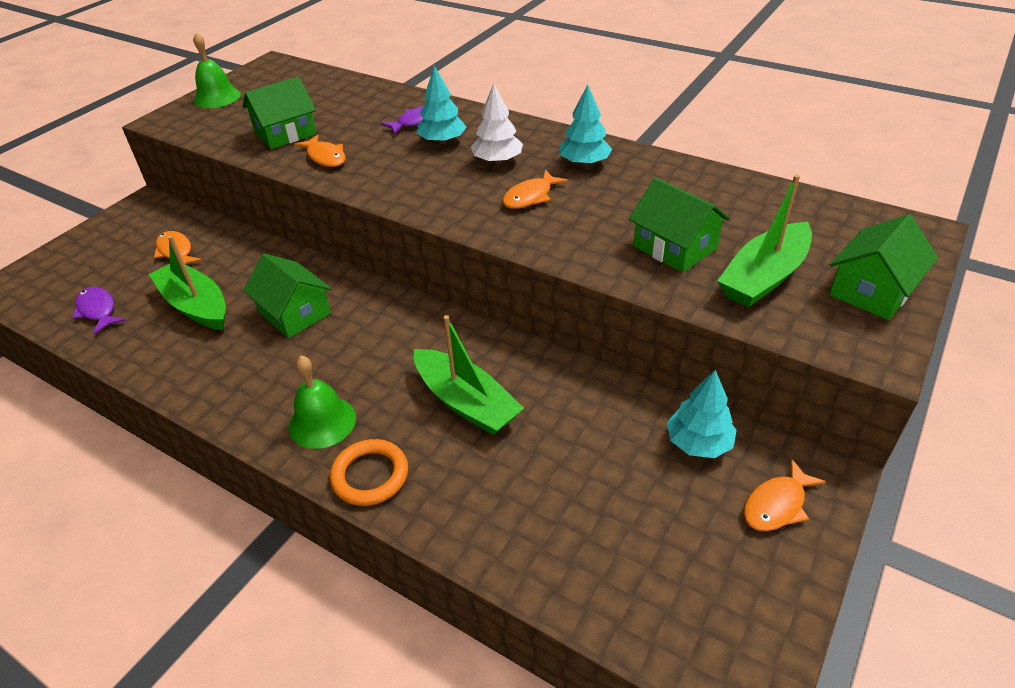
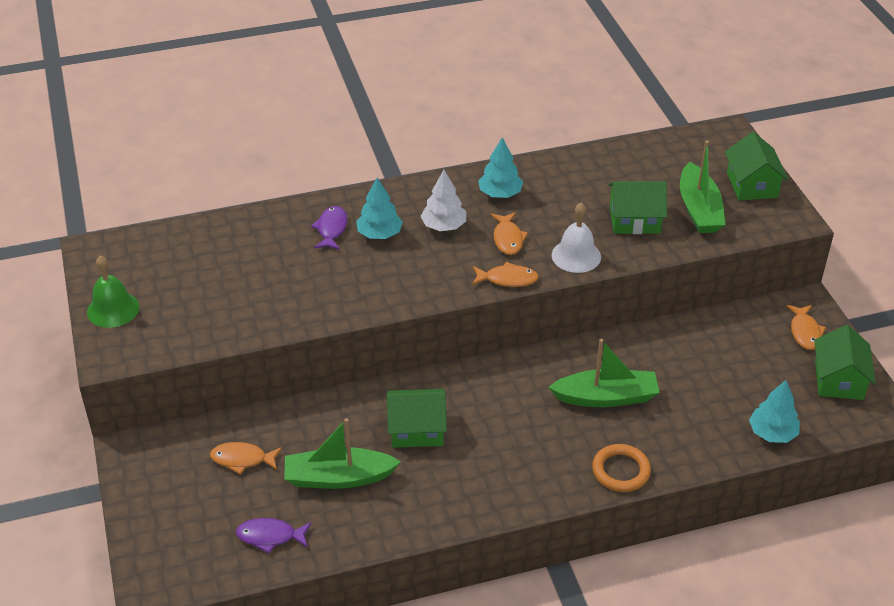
camera: 50 degrees left, 0 degrees up
green house [242,76,317,149] -> green house moved to [814,325,876,400]
green bell [289,356,356,449] -> none
orange fish [294,135,346,167] -> orange fish moved to [472,262,539,287]
turquoise tree [667,370,737,458] -> turquoise tree moved to [749,380,800,443]
none -> white bell [552,203,601,273]

